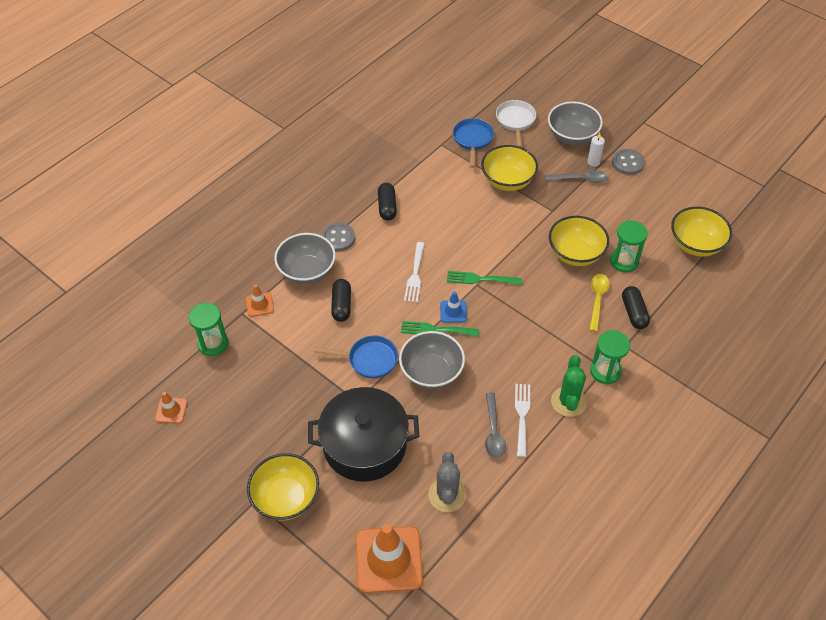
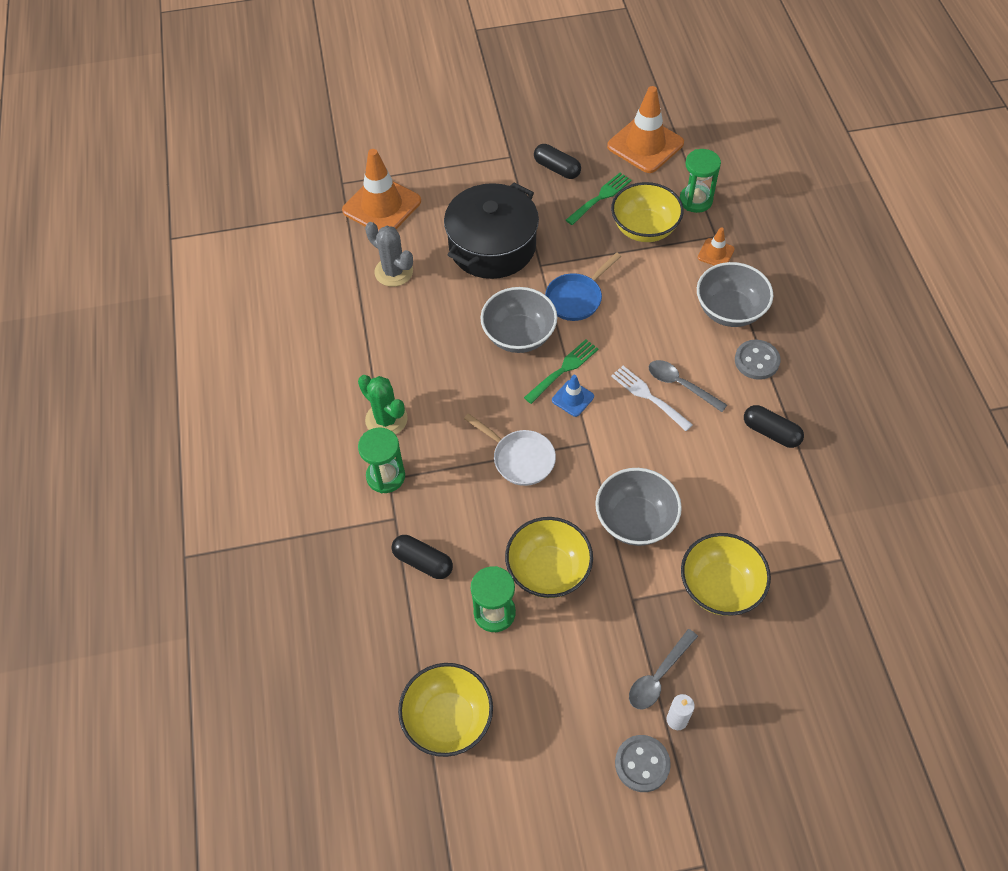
camera: 130 degrees right, 5 degrees up
orange traffic cone [155,392,187,424] -> orange traffic cone [607,86,684,173], size x2.09
yellow bowl [247,453,319,521] -> yellow bowl moved to [611,182,684,242]
black capsule [331,279,351,322] -> black capsule moved to [534,144,581,179]
green fork [447,271,522,285] -> green fork moved to [566,173,632,225]
blue pan [453,118,494,168] -> none
grey spoon [485,392,506,458] -> grey spoon moved to [649,360,727,412]
white pan [496,100,536,147] -> white pan moved to [464,413,556,486]
white fork [515,384,530,457] -> none
grey bowl [548,101,603,145] -> grey bowl moved to [595,468,682,546]
yellow spoon [589,274,610,332] -> none

